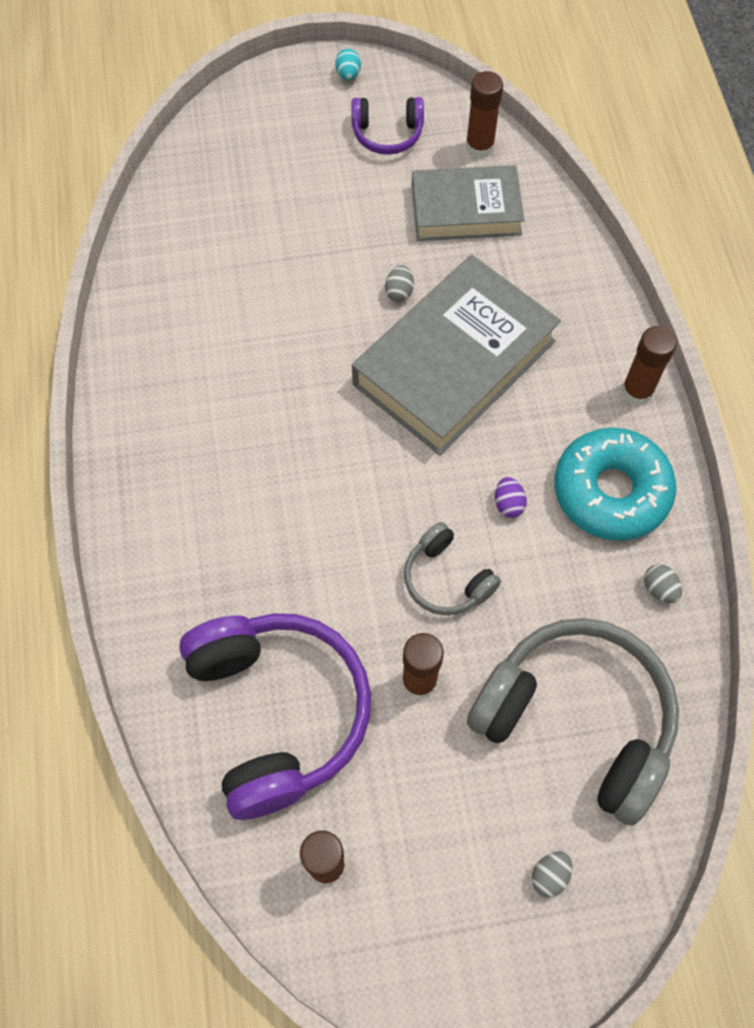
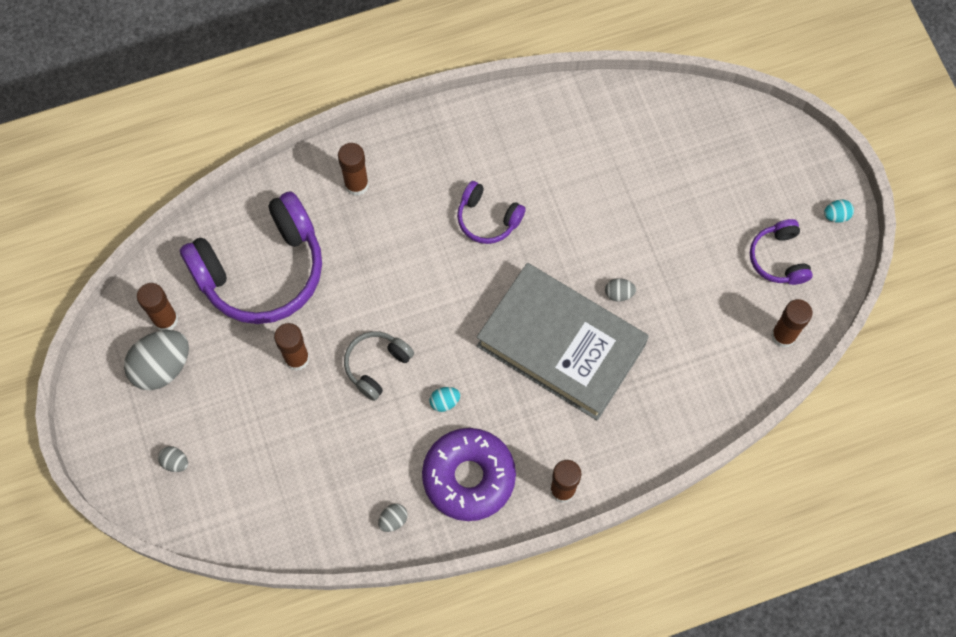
camera: 80 degrees right, 5 degrees up
grey book [412,165,525,241] -> none
grey headphones [467,618,679,826] -> none
purple egg [495,477,527,518] -> turquoise egg [429,387,460,412]
turquoise donut [554,428,676,541] -> purple donut [422,428,516,521]
none -> grey egg [124,330,189,390]
none -> brown glue stick [338,143,369,196]
none -> purple headphones [457,181,526,244]

